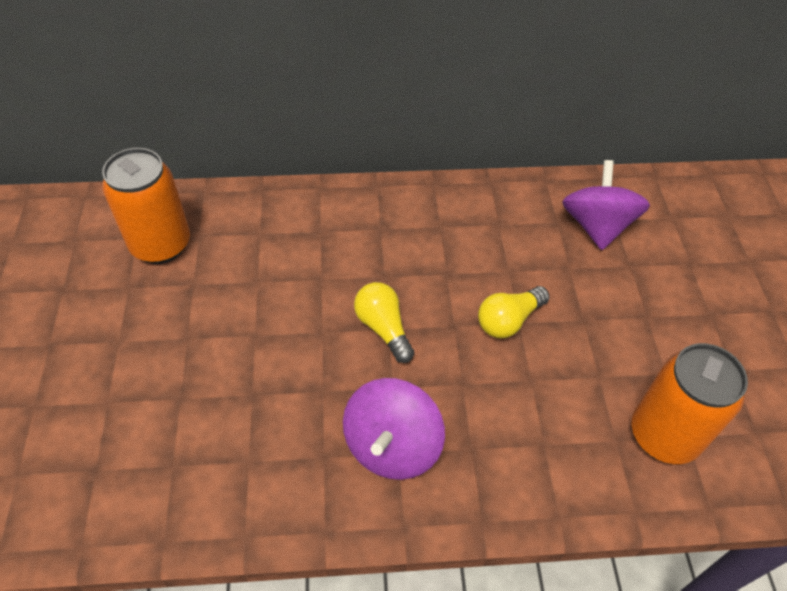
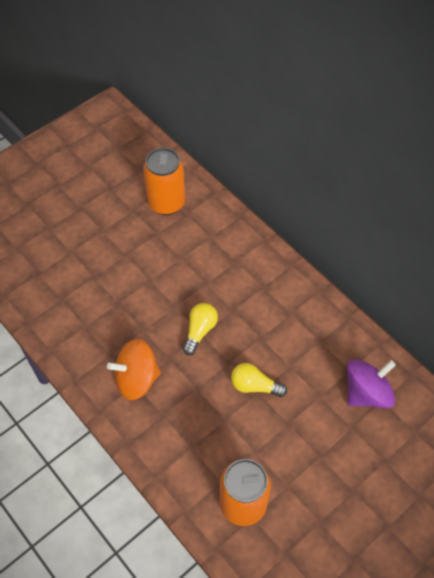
camera: 55 degrees right, 5 degrees up
purple spinning top [343,378,445,480] -> orange spinning top [107,339,161,400]

